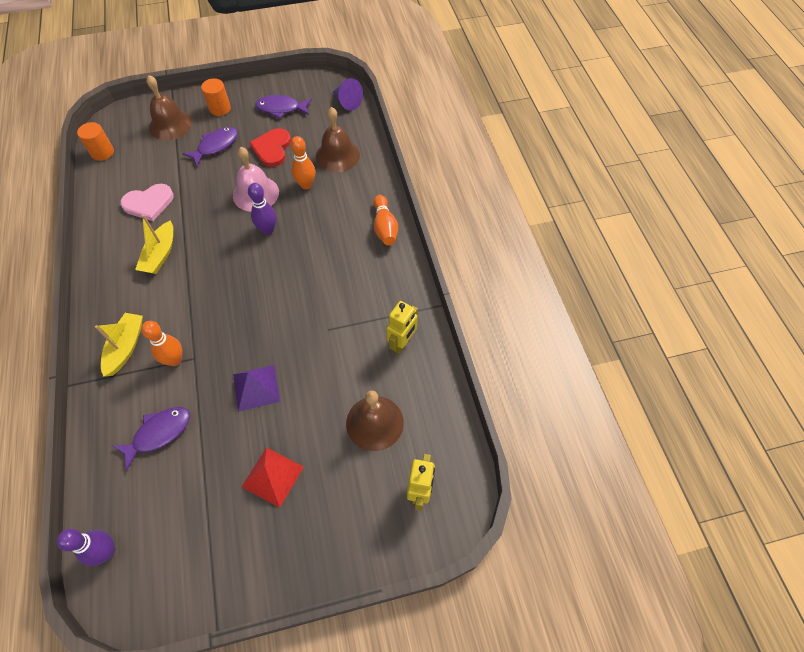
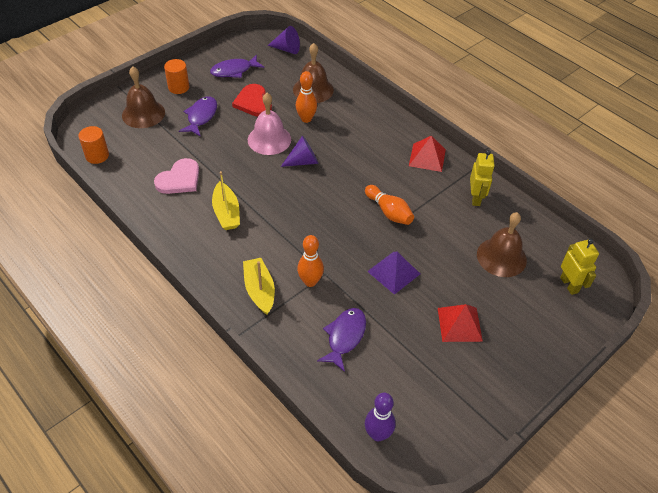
camera: 30 degrees left, 10 degrees down
purple bowling pin [248,183,277,235] -> purple cone [281,135,318,167]
orange bowling pin [374,195,398,245] -> orange bowling pin moved to [365,185,414,225]
none -> red pyramid [409,136,446,172]

